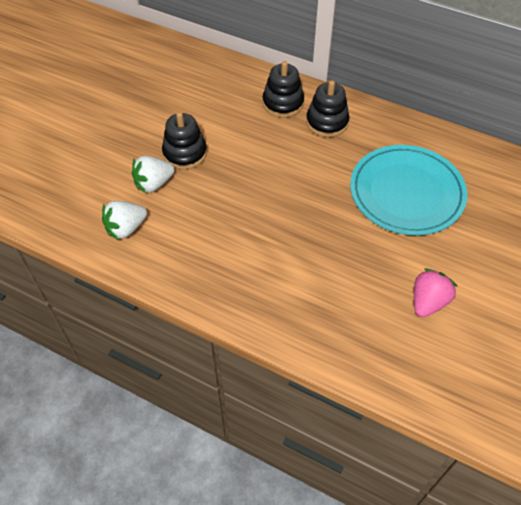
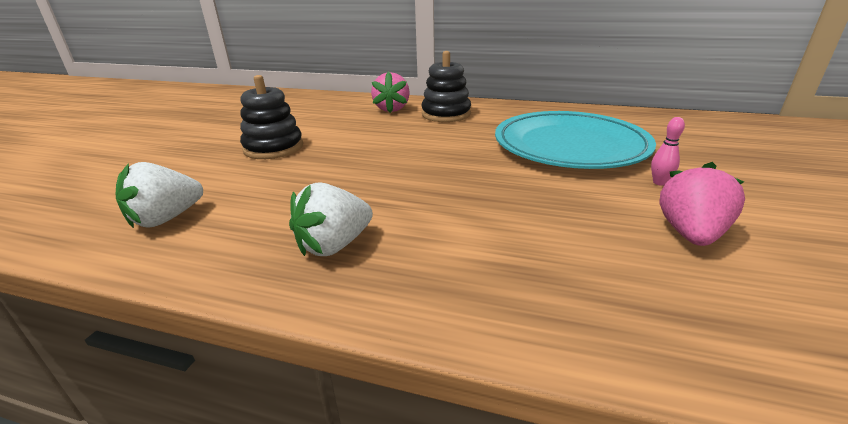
camera: 10 degrees left, 25 degrees down
white strawberry [132,156,175,193] -> white strawberry moved to [289,182,373,256]
black stacking toy [263,61,304,117] -> pink strawberry [371,71,410,113]
none -> pink bowling pin [651,117,685,186]

